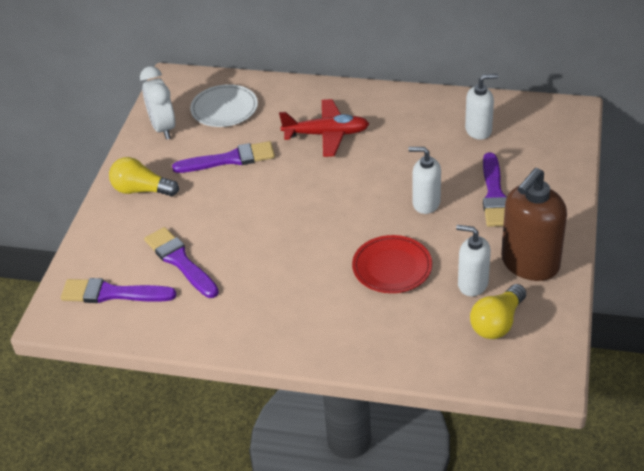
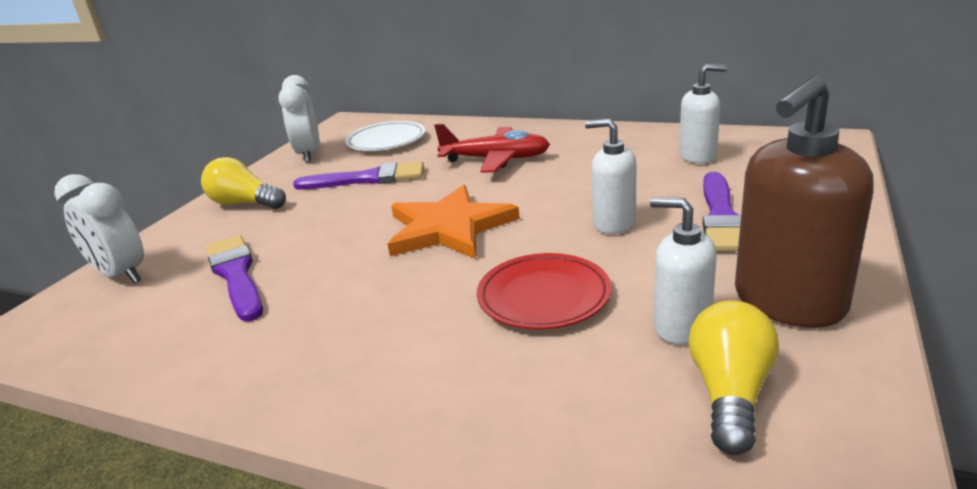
camera: 10 degrees right, 15 degrees down
purple brush [61,278,177,303] -> none
yellow light bulb [470,284,526,339] -> yellow light bulb turned 150 degrees clockwise [689,301,779,455]
none -> white clock [54,174,144,283]
none -> orange star [388,185,520,259]

